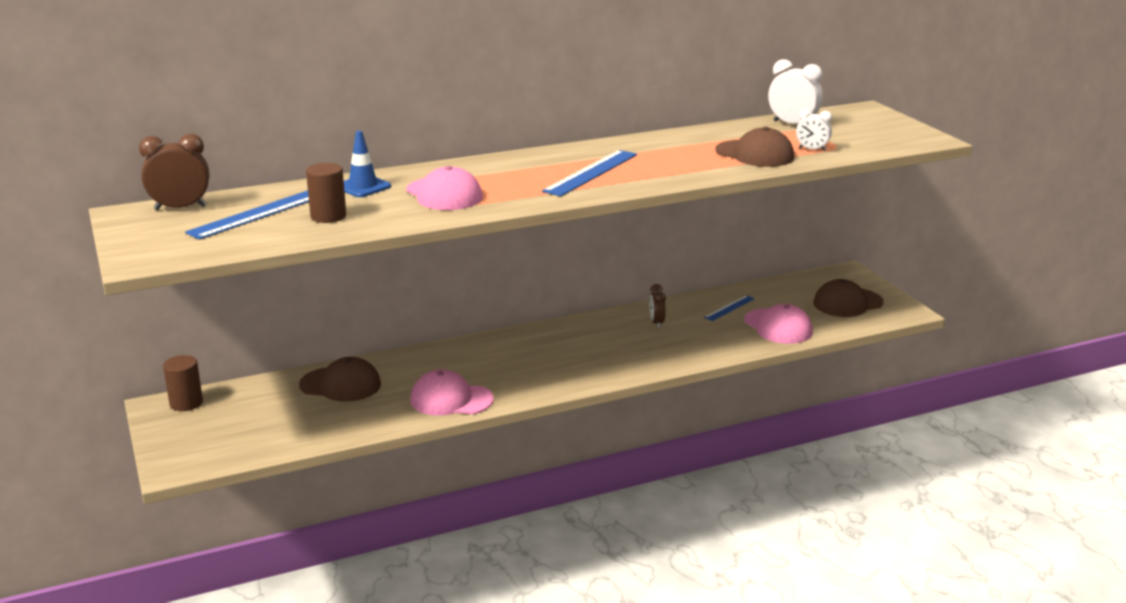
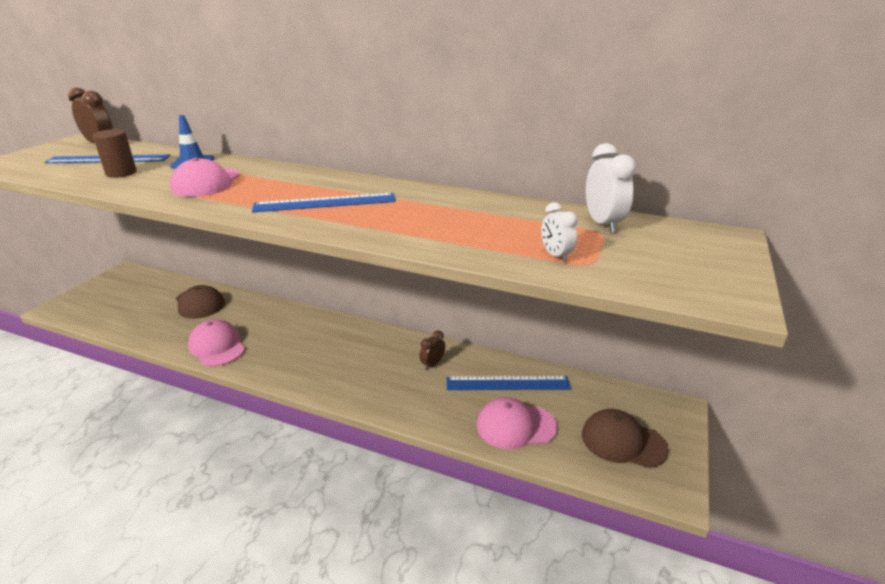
camera: 45 degrees right, 5 degrees up
brown cylinder [163,355,203,411] -> none
blue ruler [704,295,755,321] -> blue ruler [447,376,571,390], size x1.78
brown cap [715,127,794,167] -> none
pink cap [744,304,813,344] -> pink cap turned 75 degrees clockwise [477,397,557,449]

